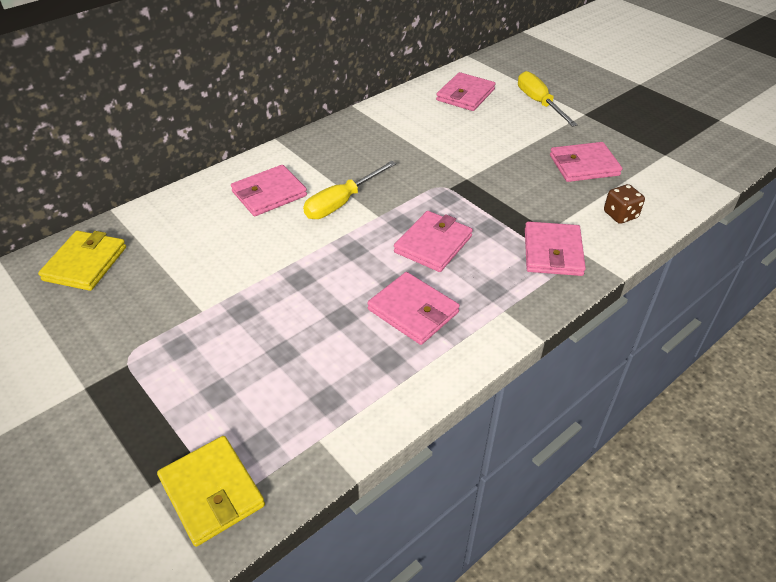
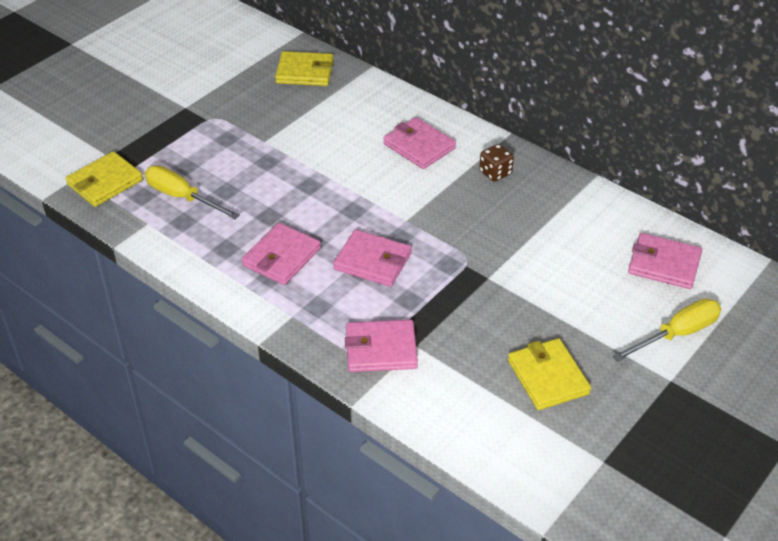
camera: 80 degrees right, 0 degrees up
yellow screwdriver [303,161,396,219] -> yellow screwdriver moved to [145,165,240,219]
pink wallet [550,142,622,182] -> yellow wallet [508,338,591,410]
brown dice [604,184,645,224] -> brown dice moved to [479,144,514,182]

